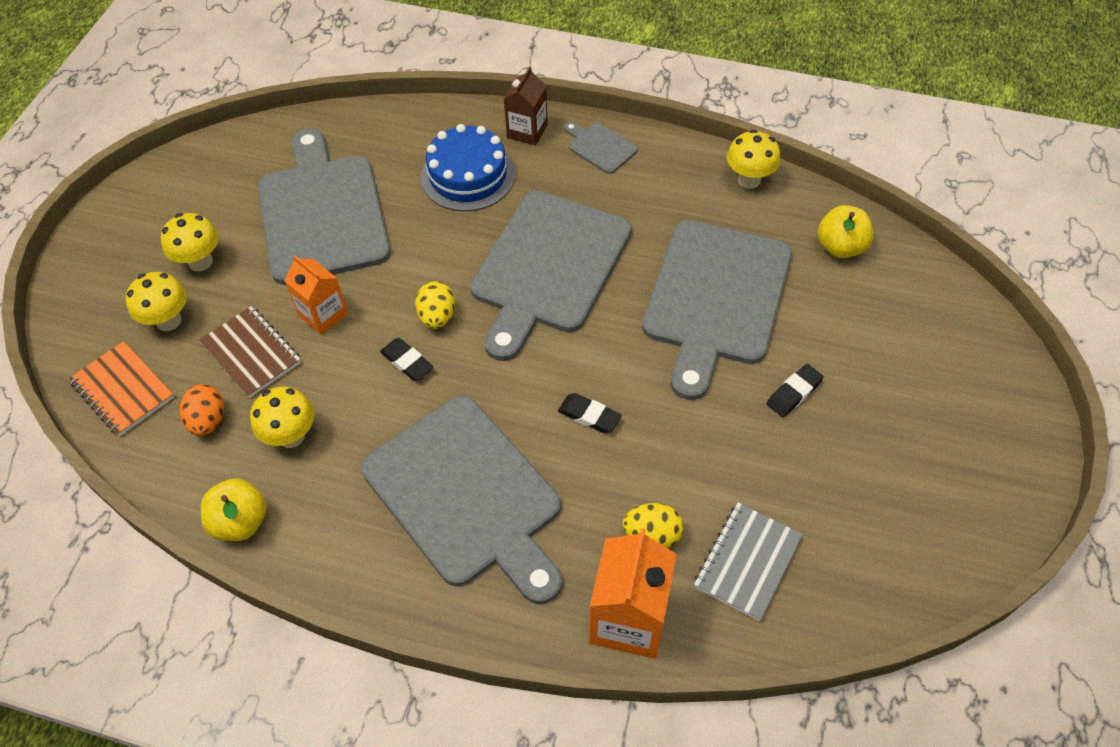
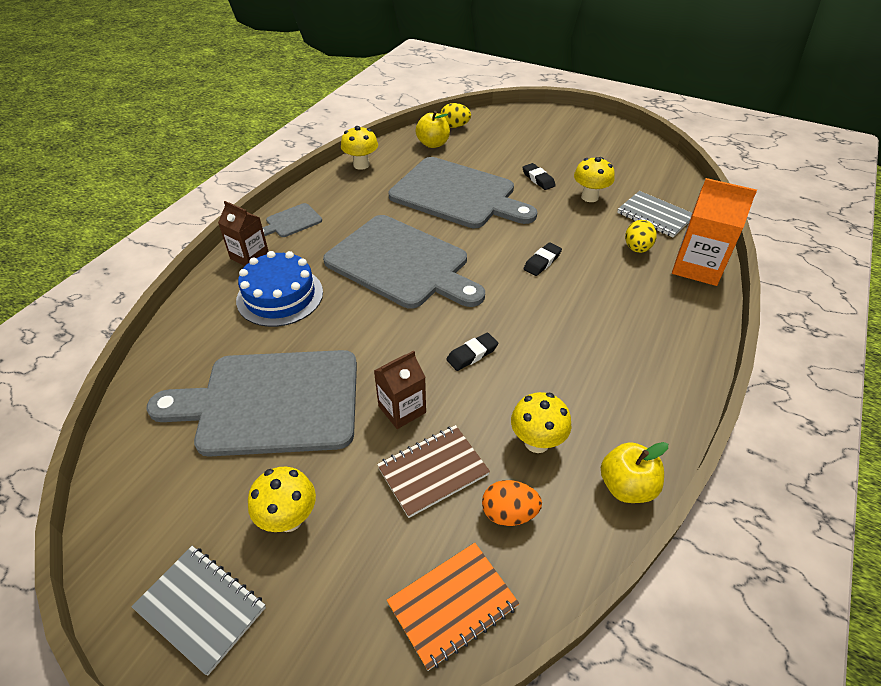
camera: 80 degrees left, 10 degrees down
yellow mushroom [126,272,187,331] -> yellow mushroom moved to [574,157,615,202]
orange carton [284,255,348,335] -> brown carton [374,351,426,429]
grey cutting board [361,396,562,604] -> none
yellow egg [415,281,455,329] -> yellow egg moved to [440,103,471,128]
none -> grey notebook [131,546,266,676]

